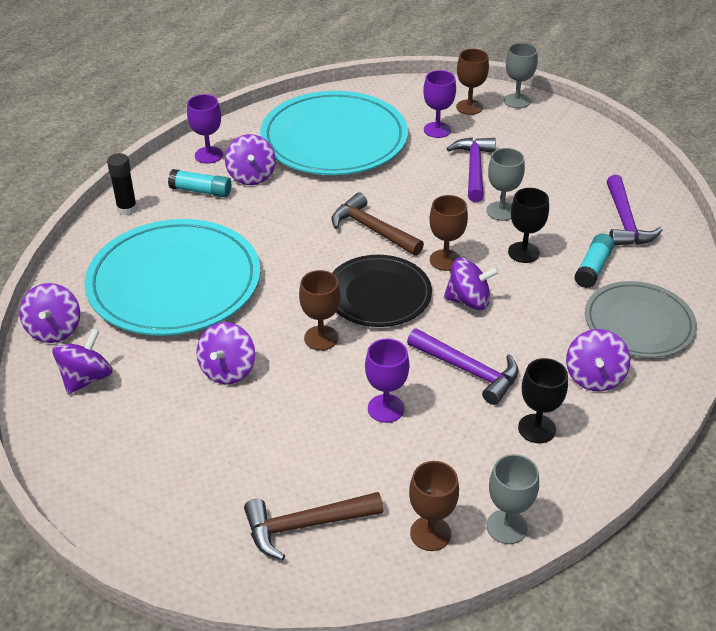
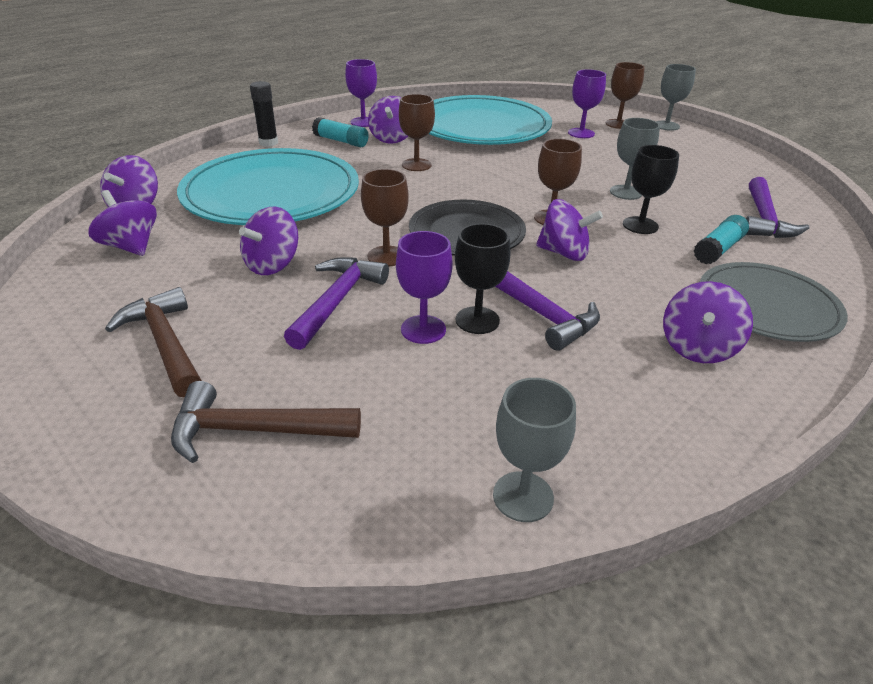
camera: 15 degrees right, 5 degrees down
purple spinning top [52,329,112,394] -> purple spinning top turned 90 degrees counterclockwise [88,190,157,256]
brown hammer [331,192,424,256] -> brown hammer moved to [105,287,202,398]
brown goblet [409,461,459,551] -> brown goblet moved to [399,94,435,171]
purple hammer [447,137,496,202] -> purple hammer moved to [284,257,389,350]
black goblet [518,358,568,443] -> black goblet moved to [455,223,510,334]

